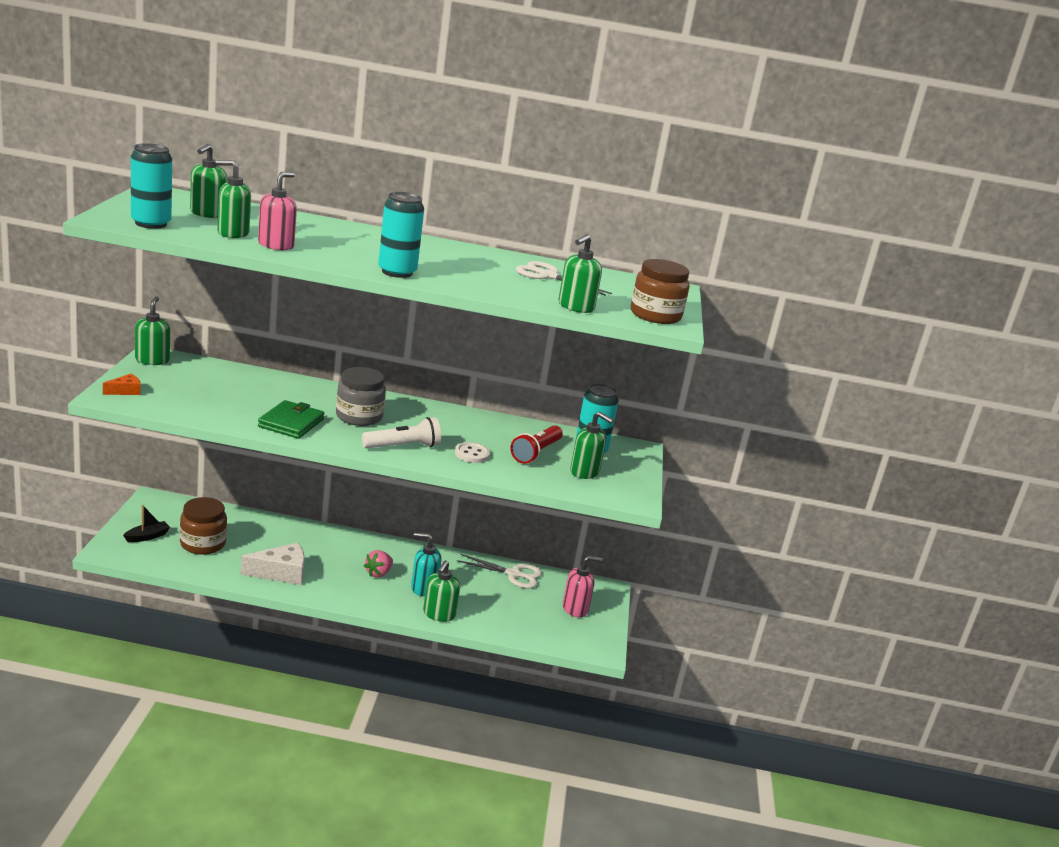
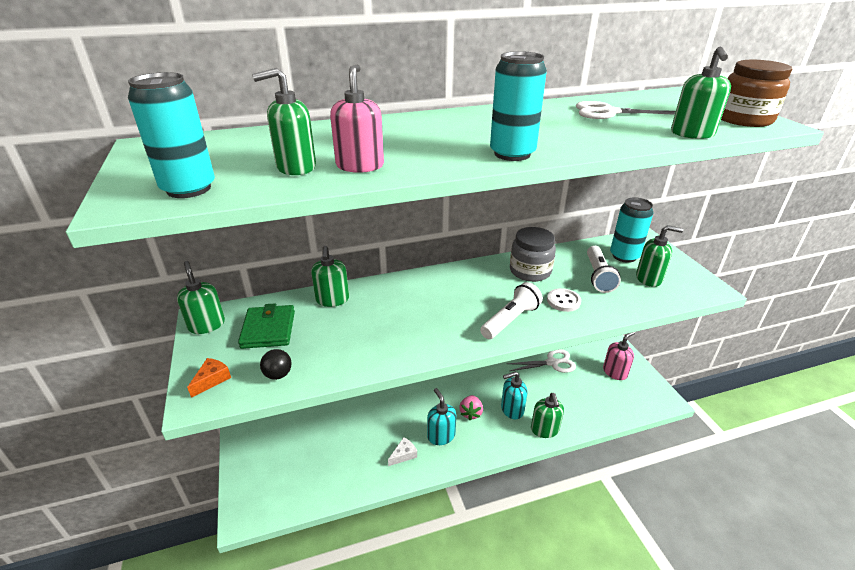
camera: 20 degrees left, 10 degrees up
black boat [123,505,170,542] -> none
brown jar [180,497,227,555] -> none
green soap dispenser [190,144,228,218] -> green soap dispenser moved to [311,246,349,307]
white cheese [241,542,305,585] -> white cheese [388,437,417,466], size x0.54
green wallet [258,400,324,439] -> green wallet moved to [238,303,295,349]
grey jar [336,367,386,426] -> grey jar moved to [510,227,556,282]
red flashlight [510,425,563,464] -> white flashlight [587,246,621,293]
none -> black ball [260,349,292,380]
none -> turquoise soap dispenser [427,388,456,445]

